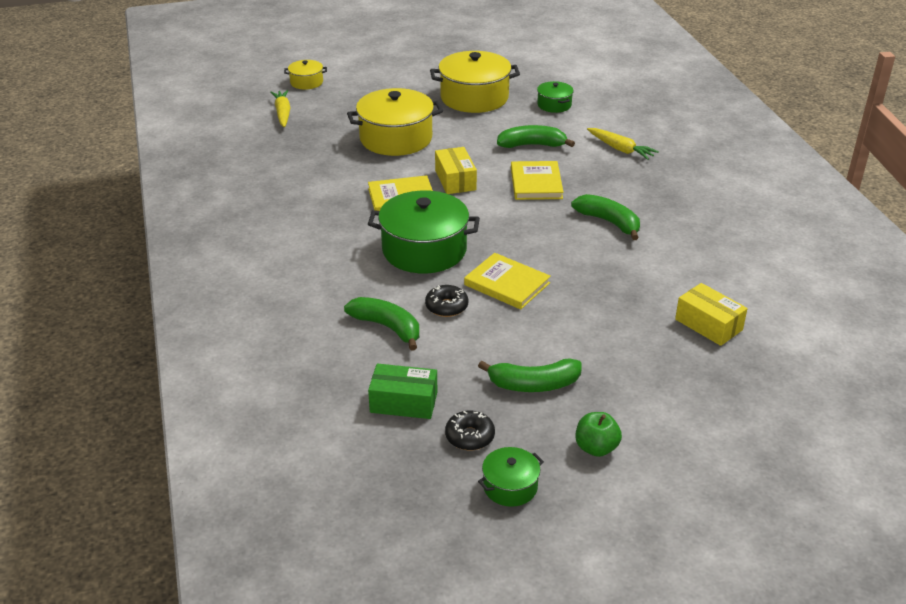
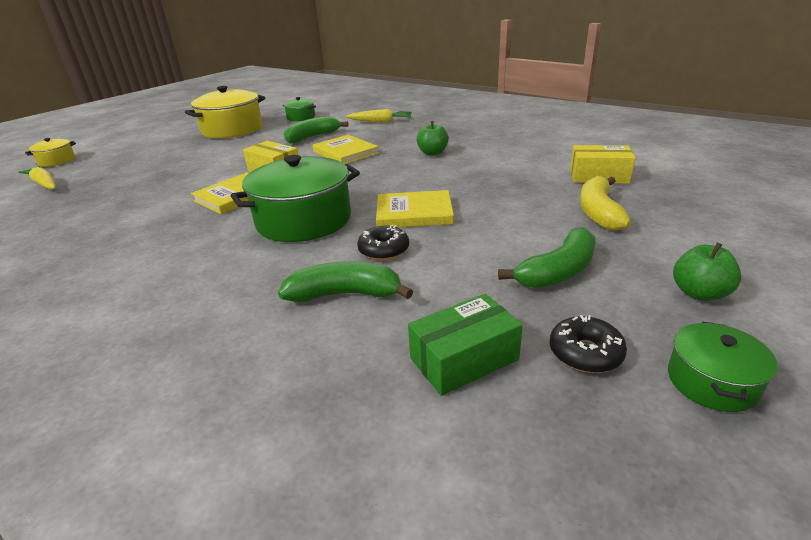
camera: 35 degrees left, 5 degrees down
yellow pot [347,88,443,156] -> none
green banana [571,194,640,240] -> green apple [416,121,449,156]
none -> yellow banana [580,176,631,231]

